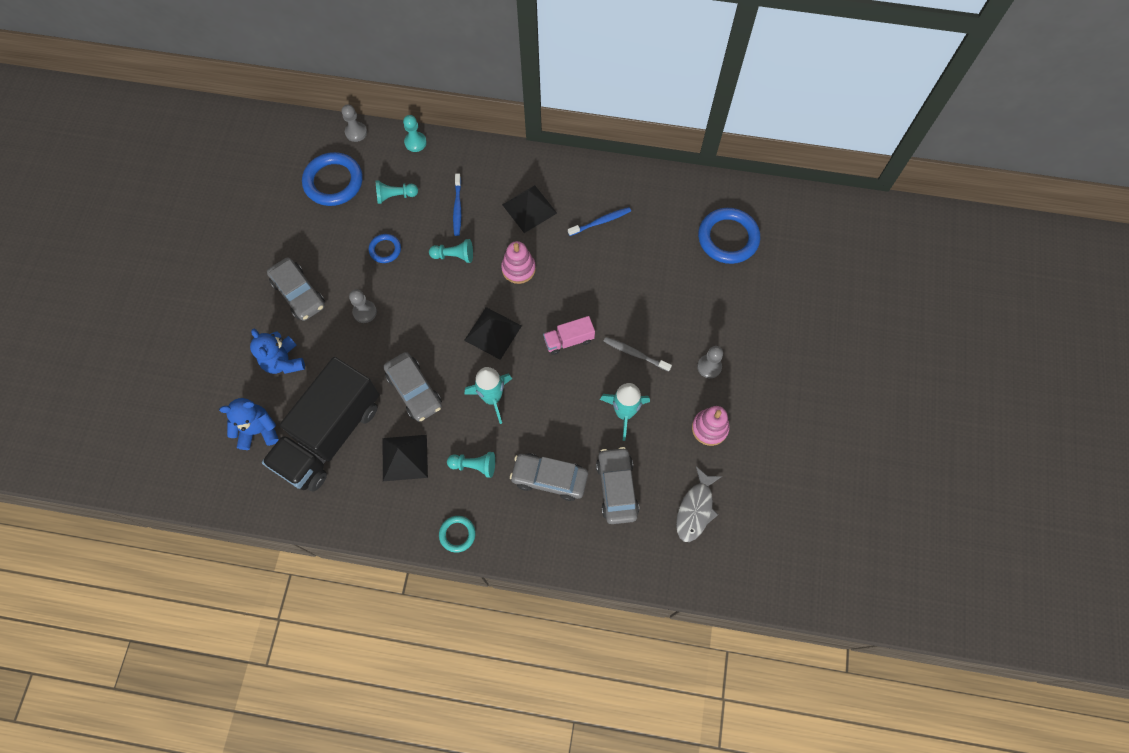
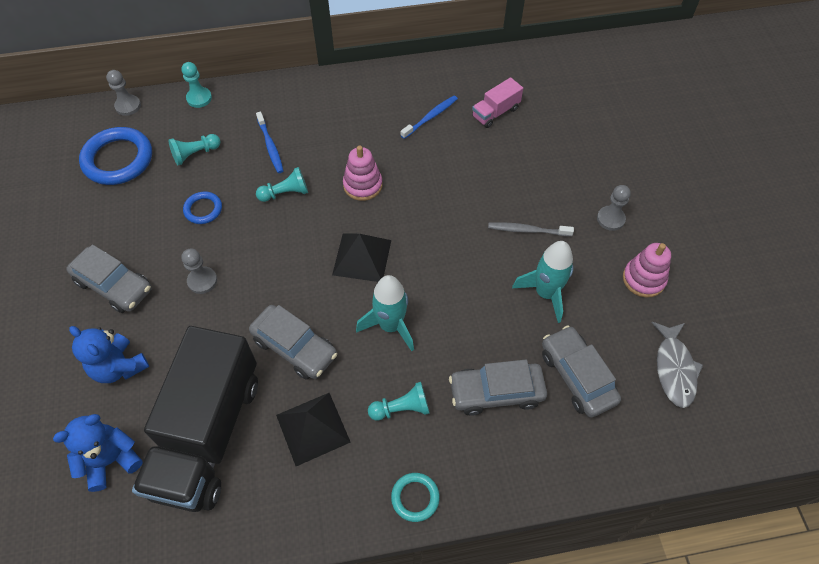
camera: 20 degrees left, 10 degrees down
black pyramid [502,185,557,233] -> none
pink truck [543,316,595,355] -> pink truck moved to [472,77,523,128]
blue ring [698,208,760,264] -> none

